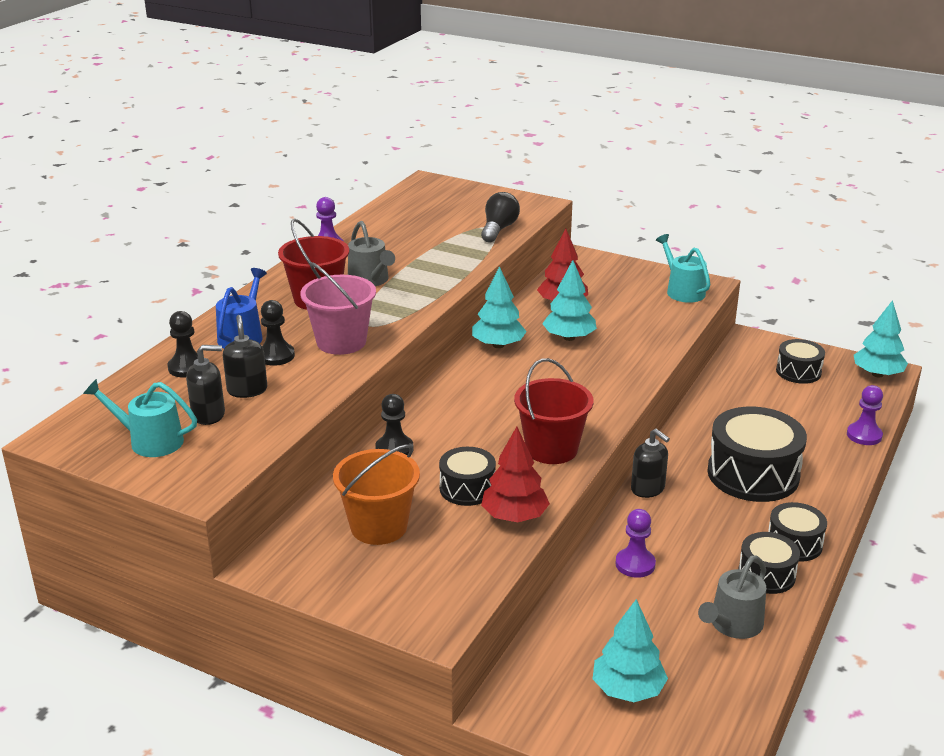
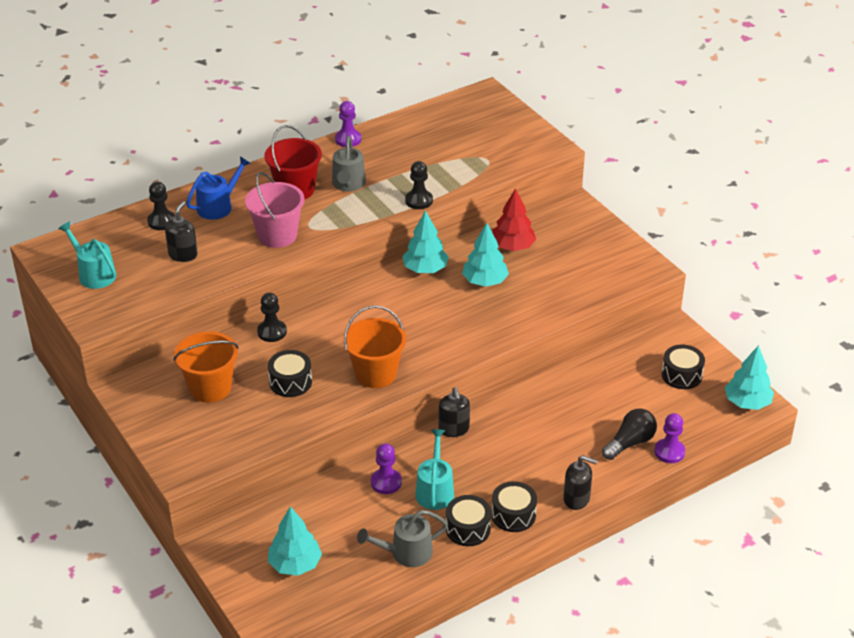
camera: 30 degrees right, 10 degrees up
black soap dispenser [186,345,225,425] -> black soap dispenser moved to [563,455,597,510]
black pawn [261,300,295,366] -> black pawn moved to [405,161,433,209]
black light bulb [481,192,520,242] -> black light bulb moved to [602,408,657,460]
red tree [481,427,550,522] -> none
red bucket [514,358,593,464] -> orange bucket [343,305,406,388]
turquoise watering can [656,234,710,303] -> turquoise watering can moved to [415,429,454,510]
black drum [707,407,807,502] -> none

